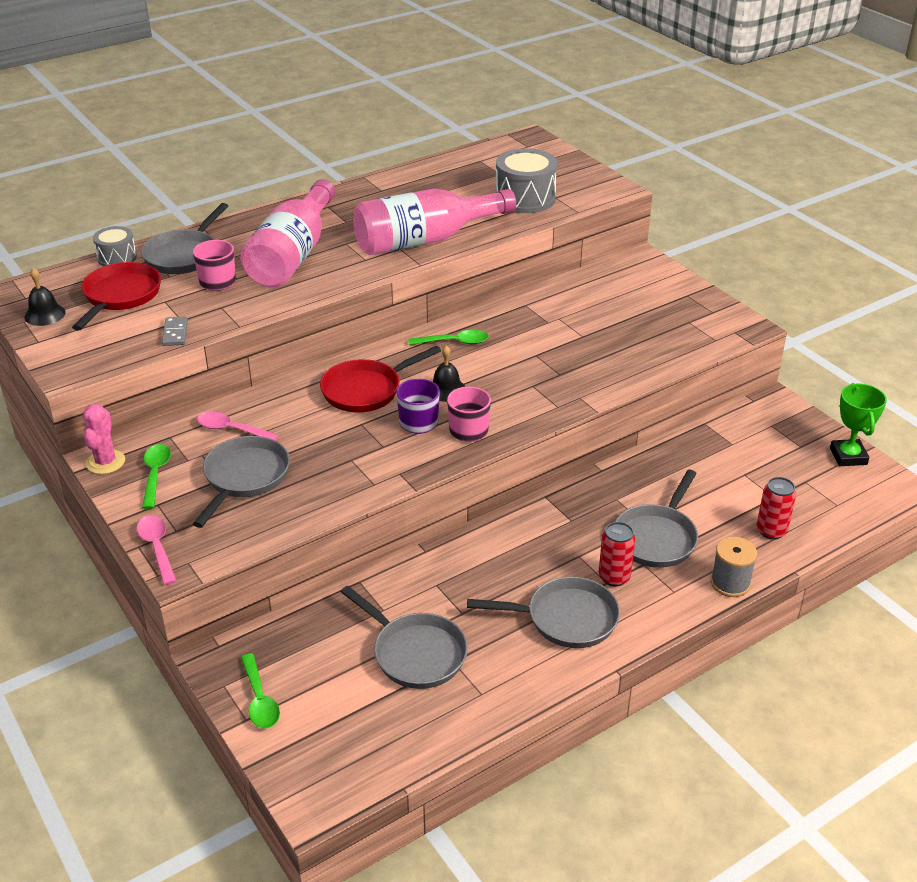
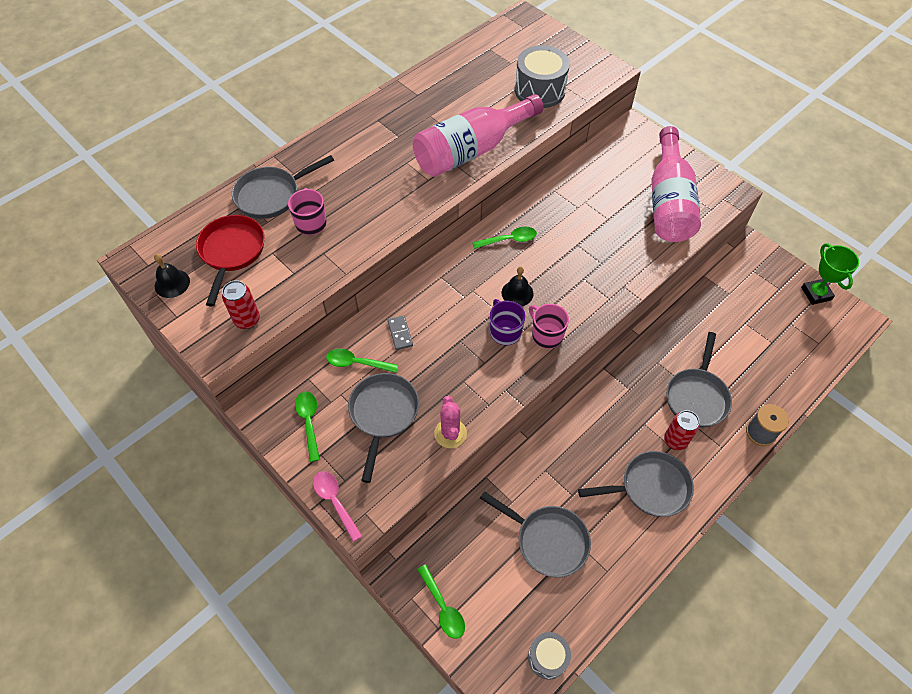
camera: 10 degrees left, 20 degrees up
pink cactus [83,404,125,474] -> pink cactus moved to [434,396,467,448]
grey drum [93,226,137,266] -> grey drum moved to [528,632,571,679]
grey pan [141,203,228,274] -> grey pan turned 45 degrees clockwise [232,155,334,219]
grey domino [162,316,188,346] -> grey domino moved to [387,315,413,350]
pink spoon [197,412,279,441] -> green spoon [326,348,398,373]
pink bottle [240,179,335,288] -> pink bottle moved to [651,126,701,242]
red pan [320,346,441,412] -> none
red can [757,477,796,540] -> red can moved to [222,280,260,329]

